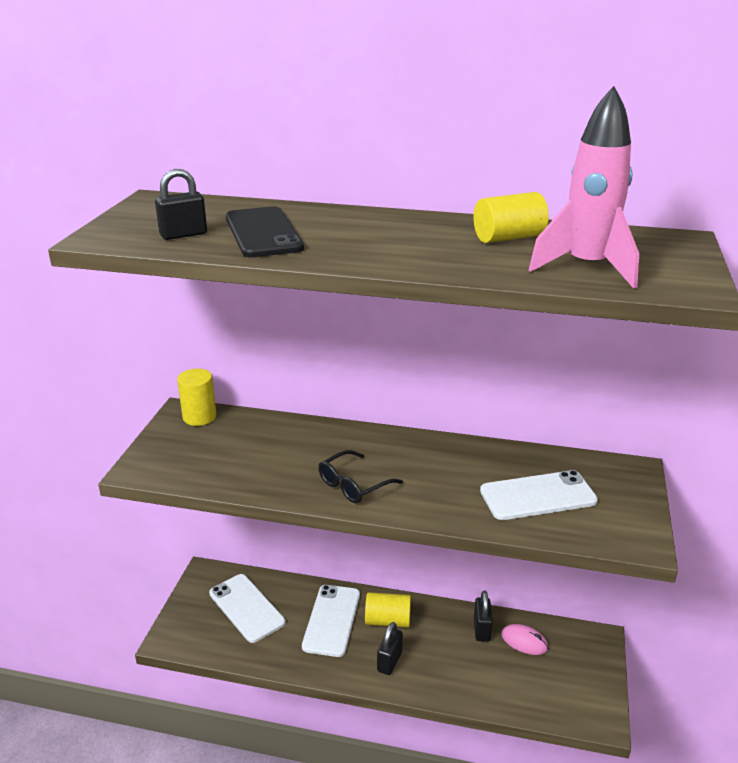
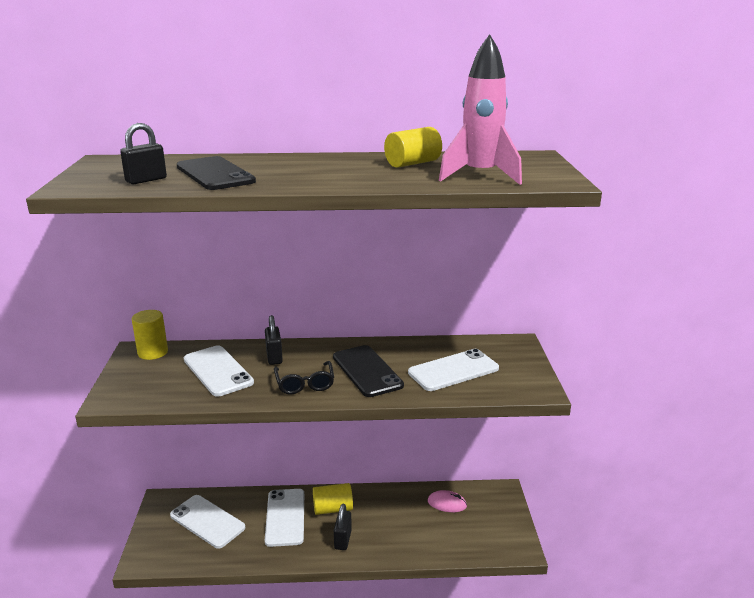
camera: 15 degrees left, 5 degrees down
black glasses [318,450,403,503] -> black glasses turned 45 degrees counterclockwise [274,361,334,394]
black padlock [474,591,493,642] -> black padlock moved to [265,315,283,365]
none -> white phone [184,345,254,397]
none -> black phone [333,345,404,397]

